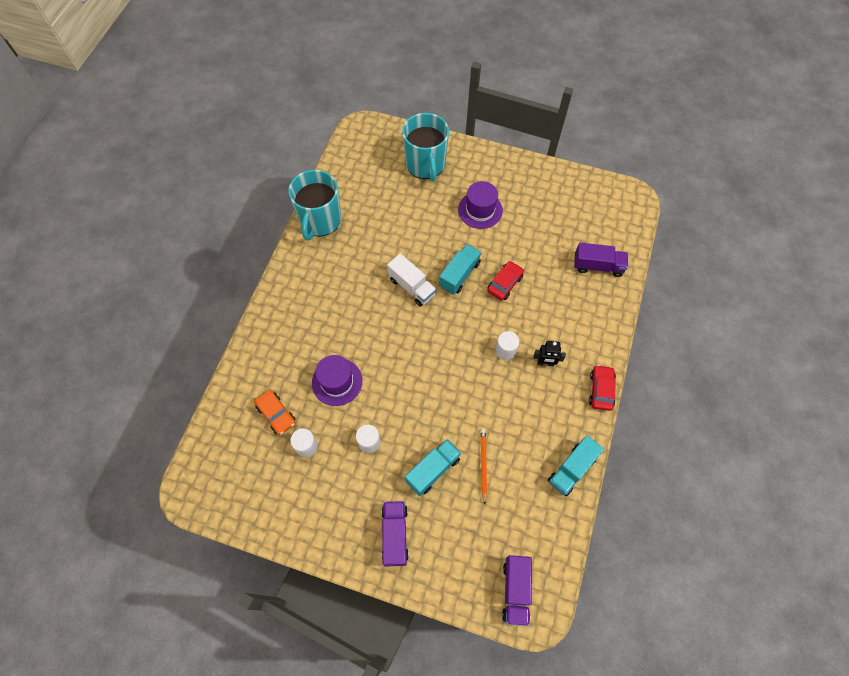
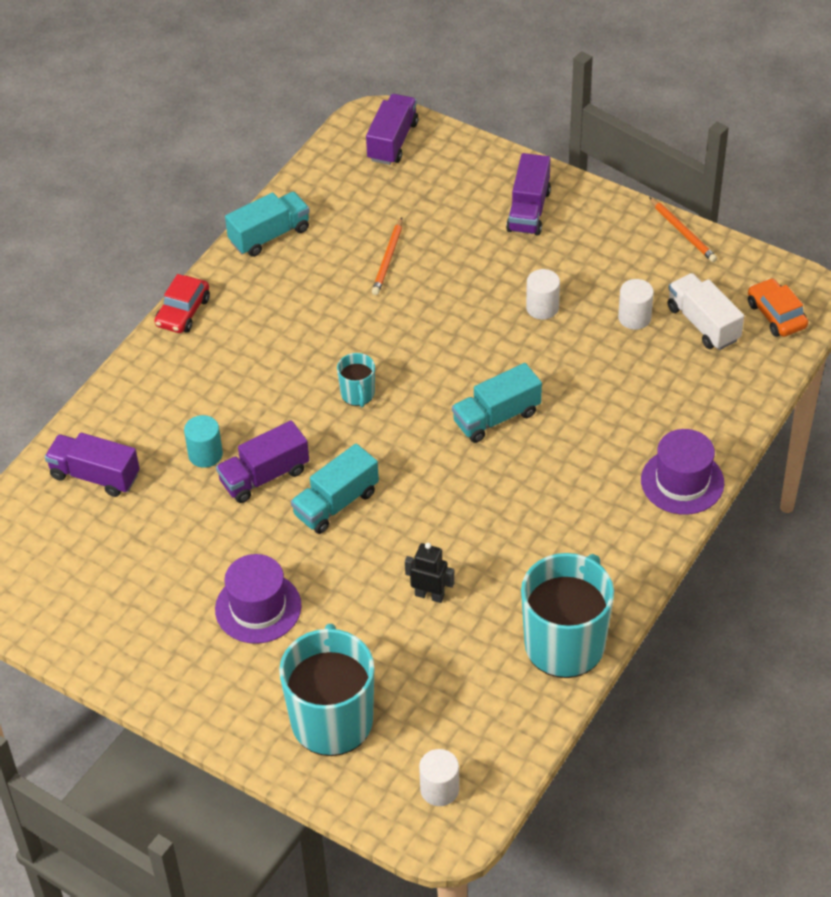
camera: 165 degrees left, 15 degrees down
orange car [254,390,295,435] -> orange car moved to [748,278,808,337]
purple hat [312,355,362,406] -> purple hat moved to [641,429,724,515]
white truck [387,253,436,307] -> white truck moved to [667,273,744,350]
turquoise truck [405,439,461,496] -> turquoise truck moved to [452,363,542,443]
red car [487,261,524,301] -> purple truck [216,420,309,503]
white cylinder [495,331,519,360] -> white cylinder moved to [419,749,459,806]
black robot [533,341,566,366] -> black robot moved to [405,543,455,603]
none -> turquoise cylinder [184,415,223,468]
none -> turquoise mug [337,353,375,407]
none -> orange pencil [649,197,717,262]

